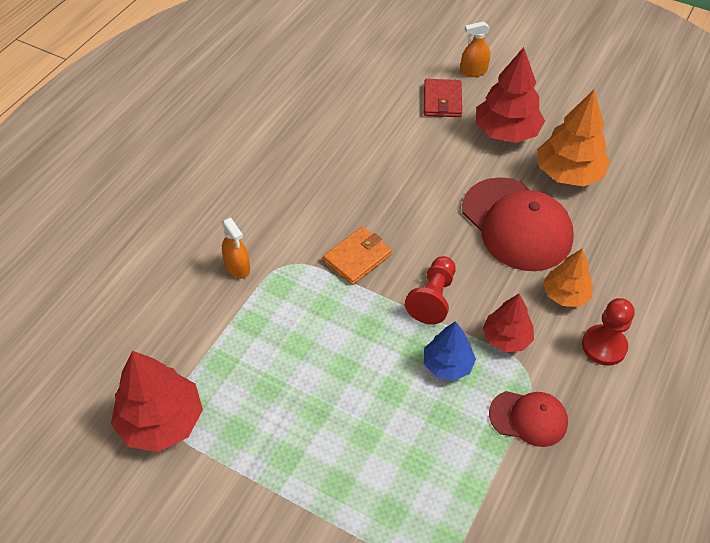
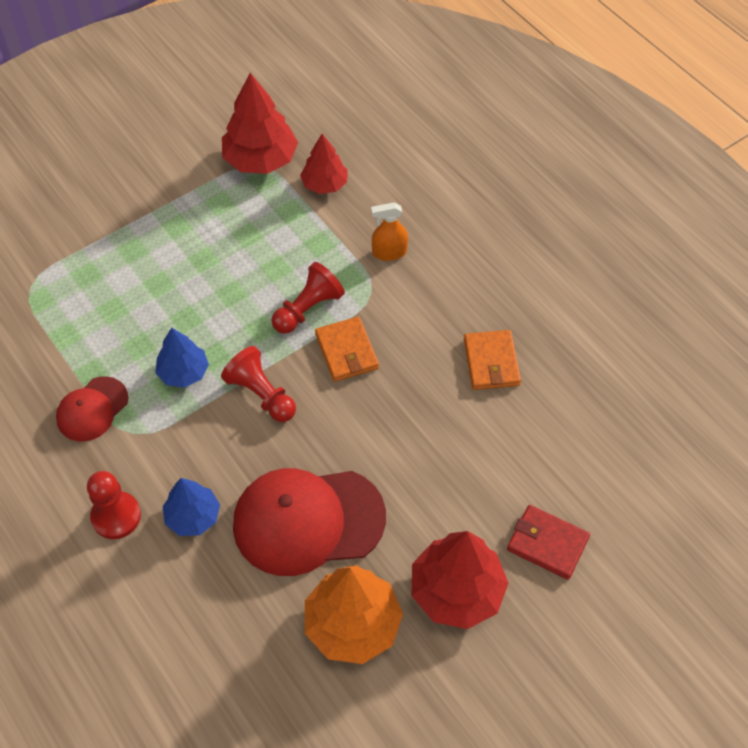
camera: 115 degrees right, 5 degrees up
orange spray bottle [460,21,490,77] -> none
red tree [483,294,534,352] -> red tree moved to [300,134,348,194]
orange tree [543,249,593,307] -> blue tree [162,478,220,536]
none -> red pawn [271,262,345,334]
none -> orange wallet [464,330,521,390]

